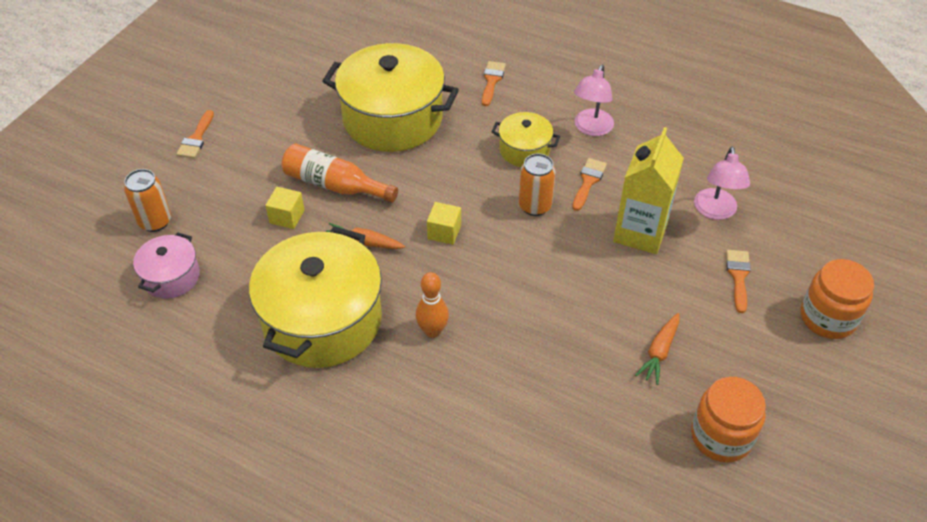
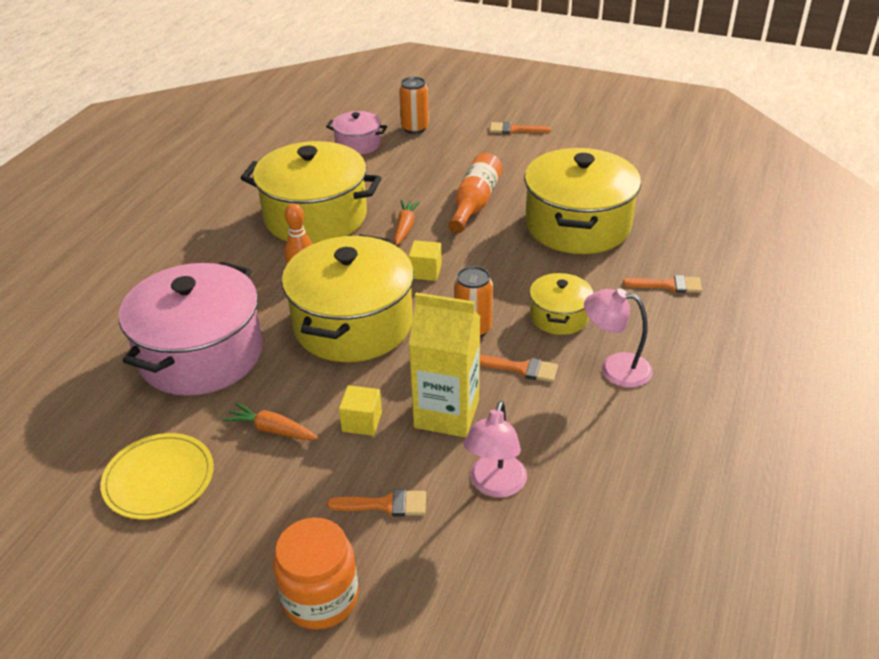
camera: 85 degrees right, 10 degrees down
yellow cube [265,187,305,229] -> yellow cube moved to [339,385,382,436]
orange jar [691,377,766,463] -> yellow plate [100,433,214,519]
pink lamp [694,147,750,220] -> pink lamp turned 75 degrees counterclockwise [464,401,527,498]
none -> pink pot [119,261,263,396]
none -> yellow pot [282,234,414,362]

